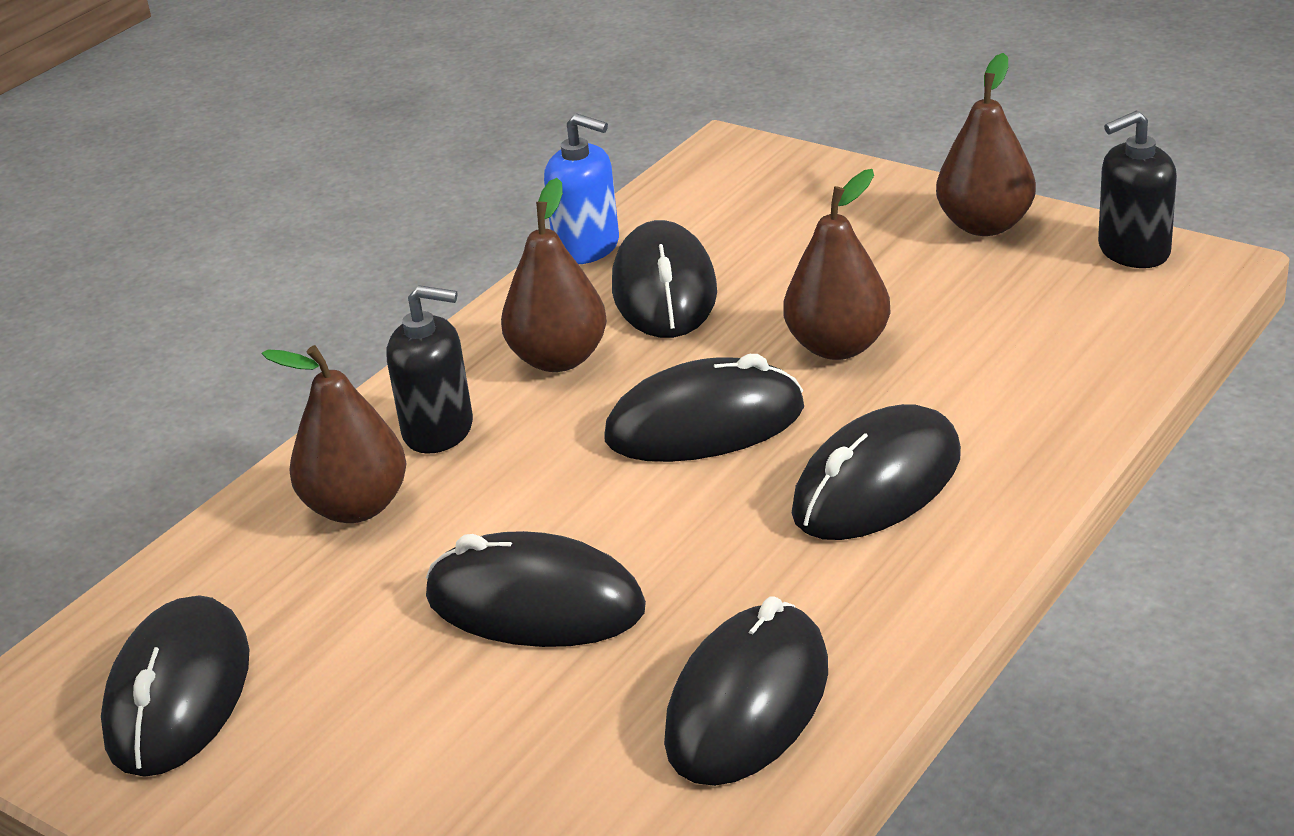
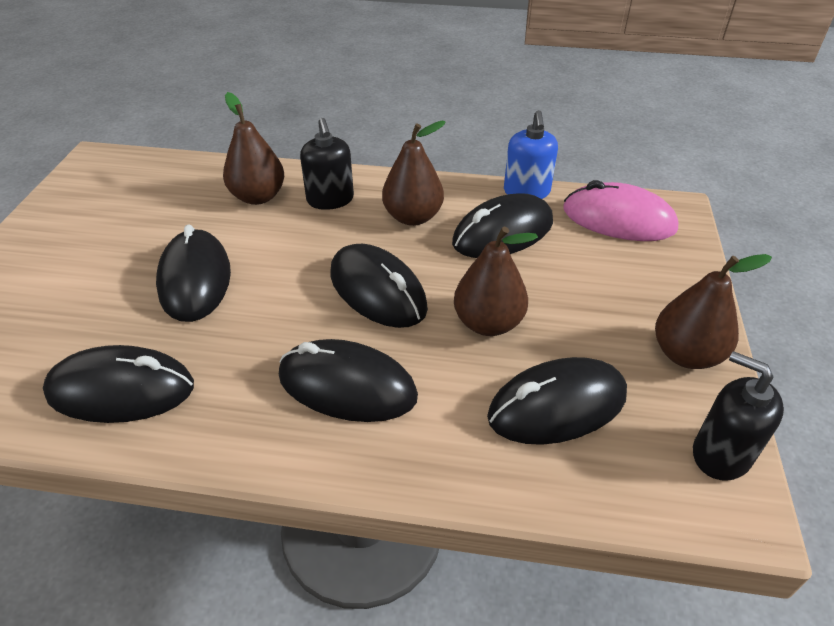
camera: 60 degrees right, 10 degrees up
black mouse [101,595,249,777] -> black mouse moved to [487,357,627,445]
none -> pink mouse [564,180,678,241]

